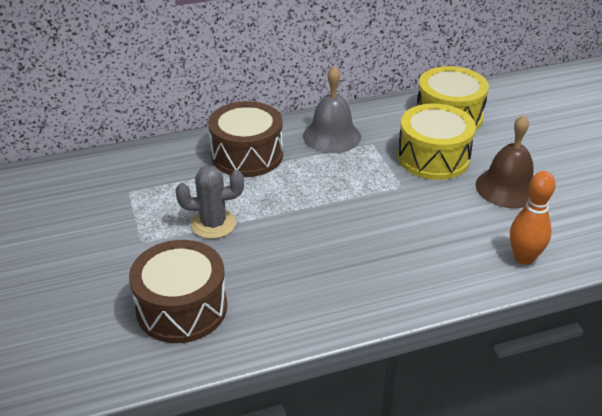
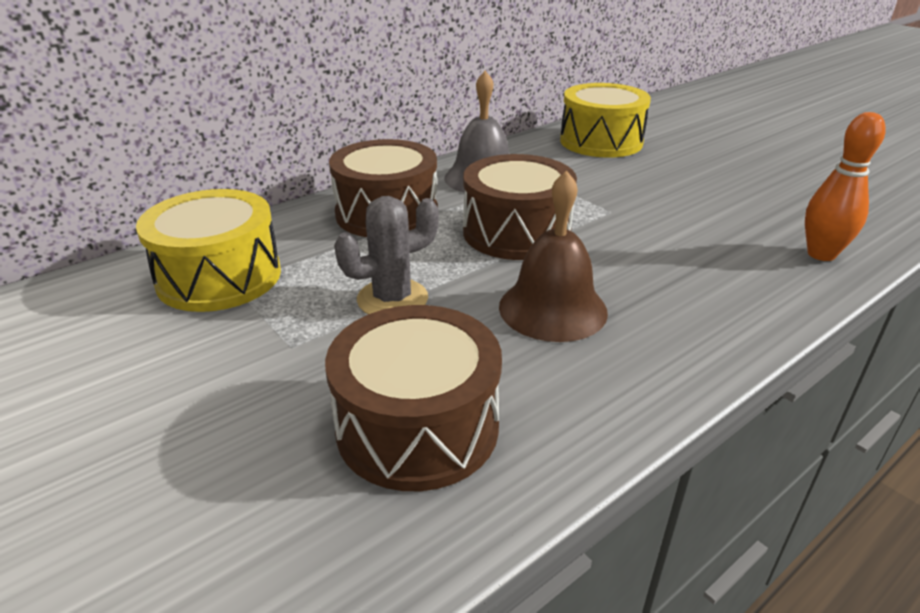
camera: 20 degrees left, 5 degrees down
yellow drum [398,103,476,180] -> yellow drum moved to [136,189,281,312]
brown bell [476,115,533,208] -> brown bell moved to [499,170,608,342]
none -> brown drum [463,154,577,260]

